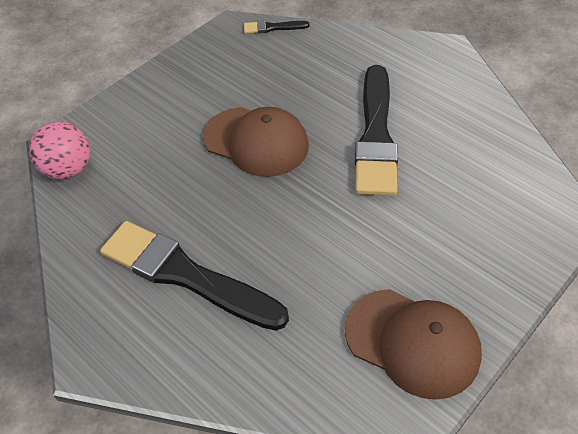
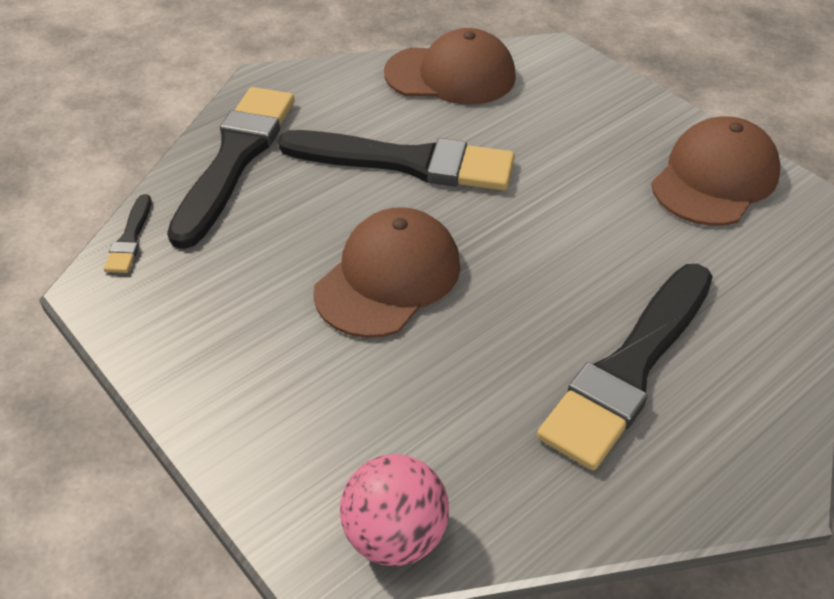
camera: 85 degrees left, 5 degrees down
none -> black brush [167,87,295,249]
none -> brown cap [384,28,516,105]

